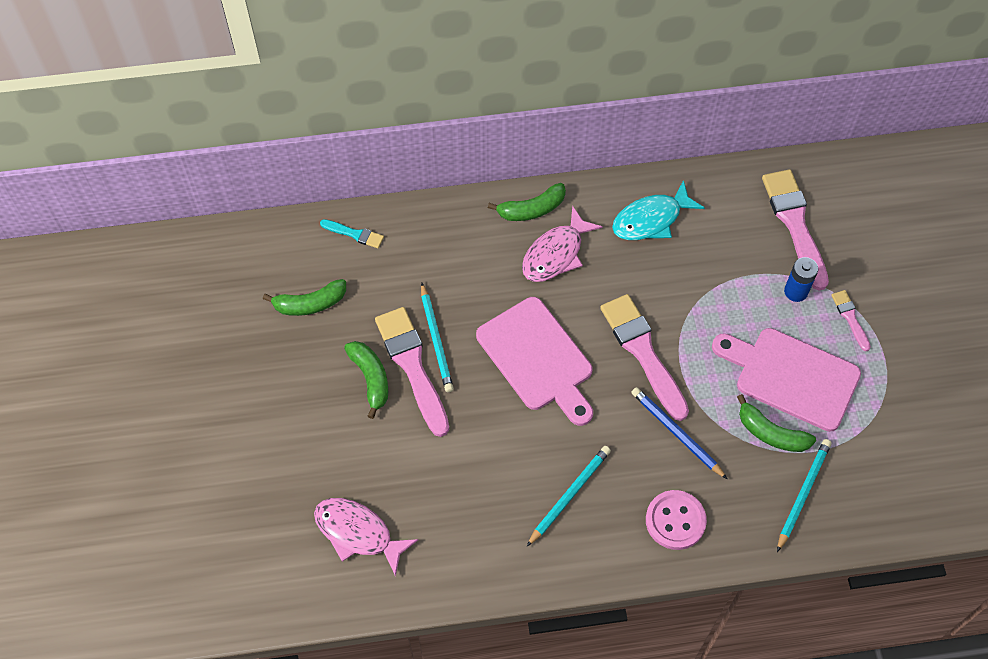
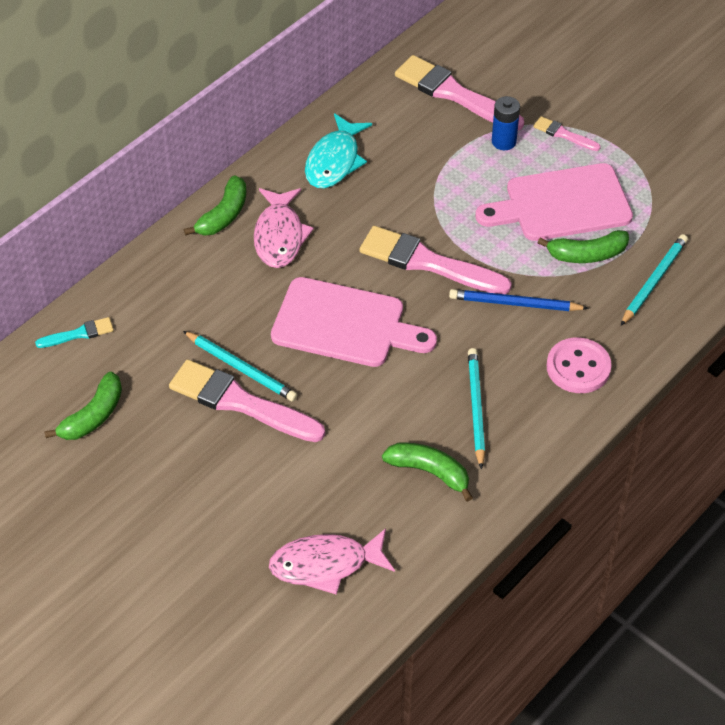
camera: 40 degrees left, 10 degrees down
green banana [344,341,388,419] -> green banana moved to [382,443,473,502]
turquoise pencil [777,439,831,552] -> turquoise pencil turned 45 degrees clockwise [621,234,688,326]

